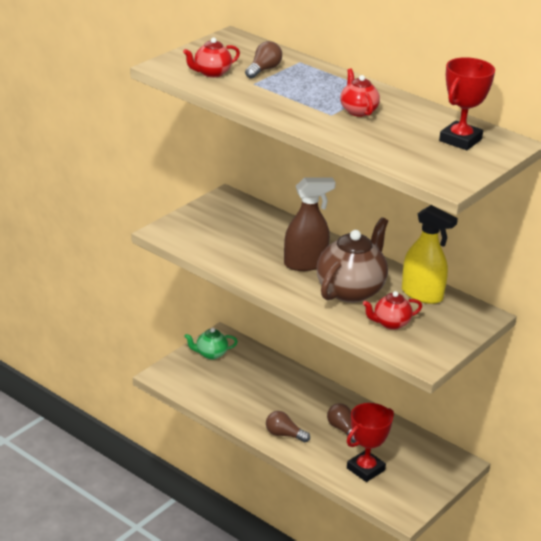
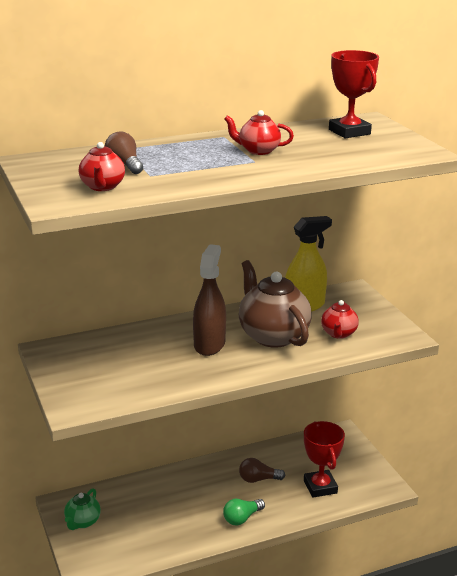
camera: 60 degrees left, 5 degrees down
brown light bulb [266,411,310,442] -> green light bulb [223,499,265,525]

